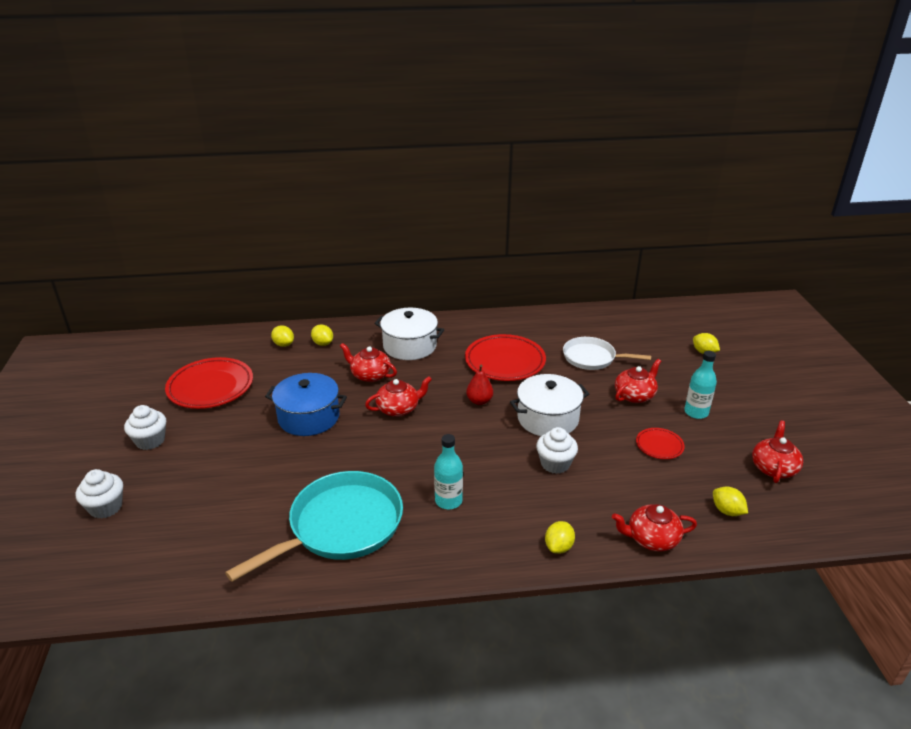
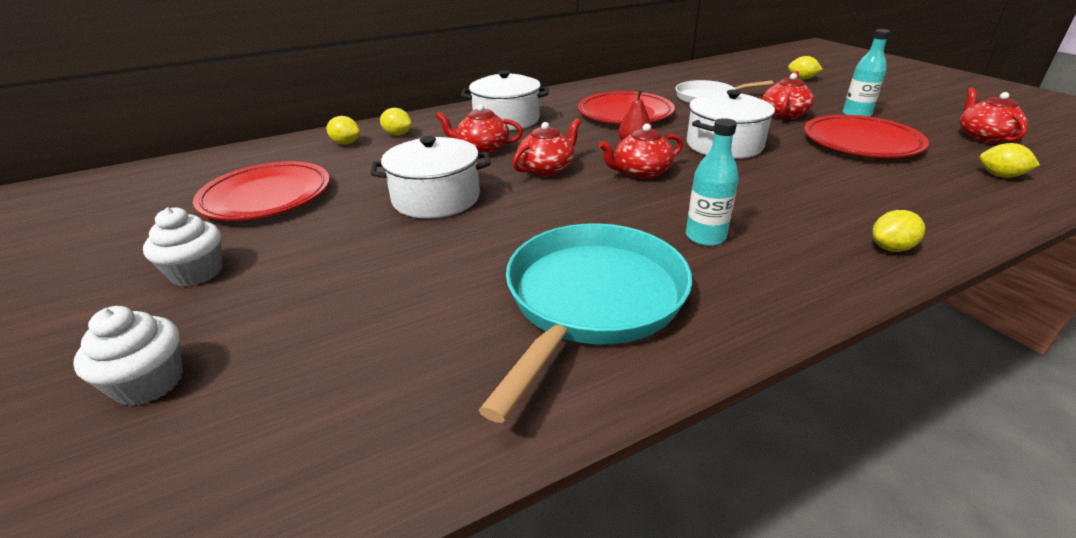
camera: 20 degrees left, 0 degrees up
blue pot [265,373,347,436] -> white pot [370,136,491,219]
white cupcake [536,427,578,474] -> none
yellow lemon [545,521,575,554] -> yellow lemon turned 60 degrees clockwise [872,210,925,252]
red teapot [612,504,697,552] -> red teapot moved to [599,123,683,179]
red plate [636,428,685,459] -> red plate [804,115,929,158], size x1.98

